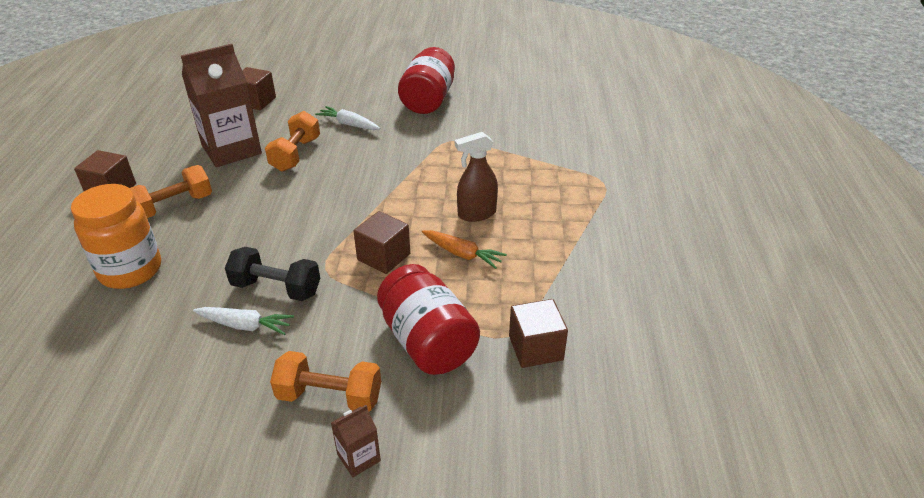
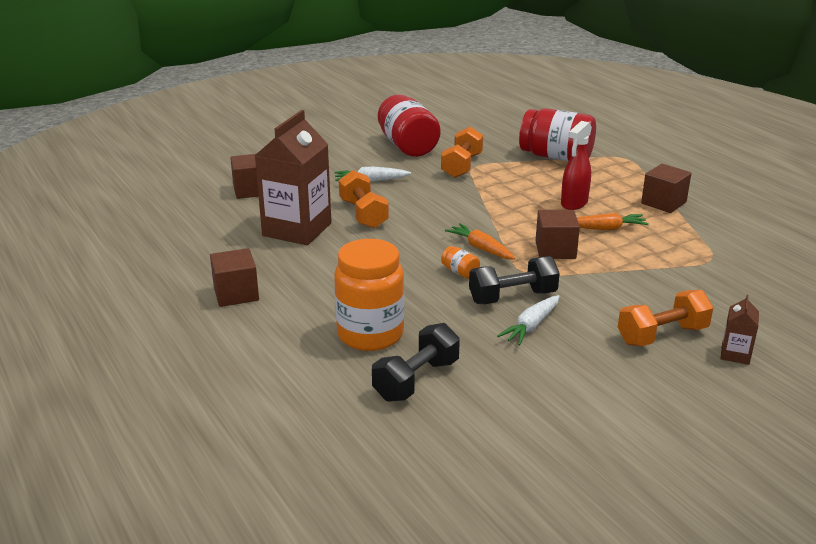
camera: 35 degrees left, 10 degrees down
orange dumbbell [129,165,212,218] -> orange dumbbell moved to [441,126,483,178]
white carrot [193,307,294,335] -> white carrot turned 150 degrees clockwise [497,295,560,345]
red jar [377,264,480,375] -> red jar moved to [519,108,596,161]
brown spray bottle [455,132,498,222] -> red spray bottle [561,121,592,210]
brown cube [509,299,568,368] -> brown cube moved to [641,164,691,213]
none -> black dumbbell [372,323,460,402]
none -> orange jar [441,246,480,279]
none -> orange carrot [445,223,515,260]

